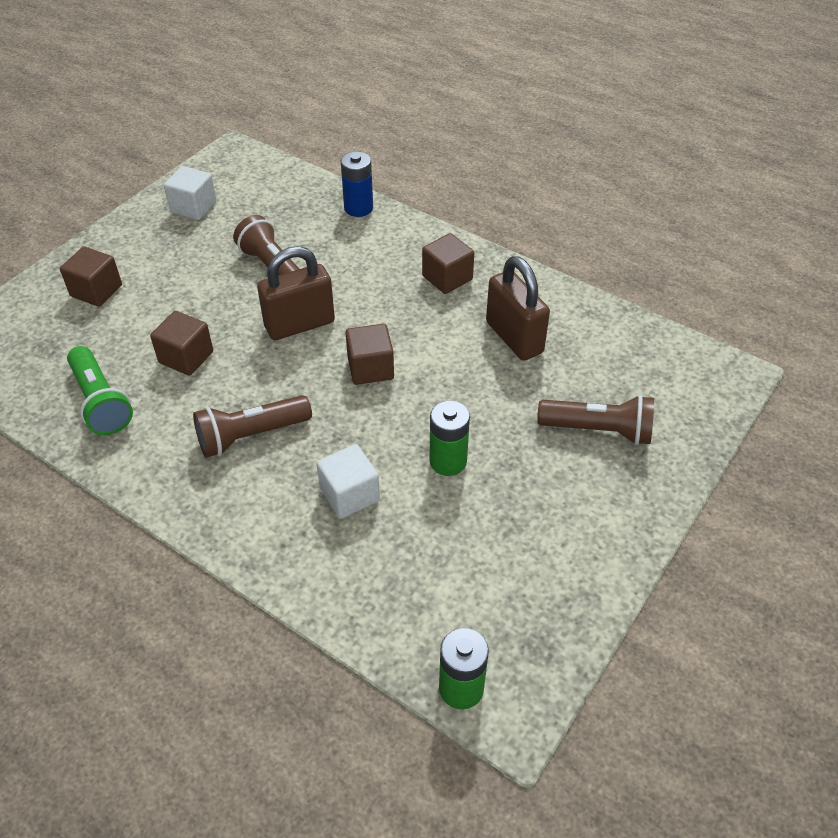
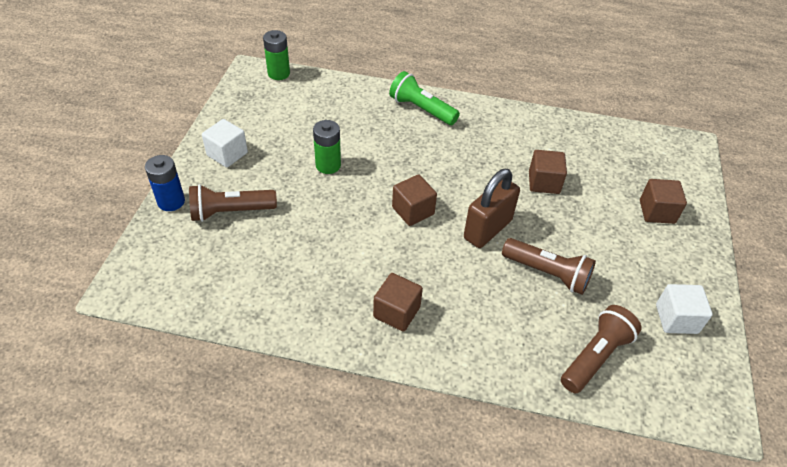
camera: 155 degrees right, 0 degrees up
green flashlight [67,346,133,435] -> green flashlight moved to [389,71,460,125]
brown flashlight [193,395,312,458] -> brown flashlight moved to [561,305,642,393]
white cube [317,444,380,519] -> white cube moved to [202,119,248,168]
blue battery [341,152,373,217] -> blue battery moved to [145,155,185,211]
brown padlock [486,256,550,361] -> none

